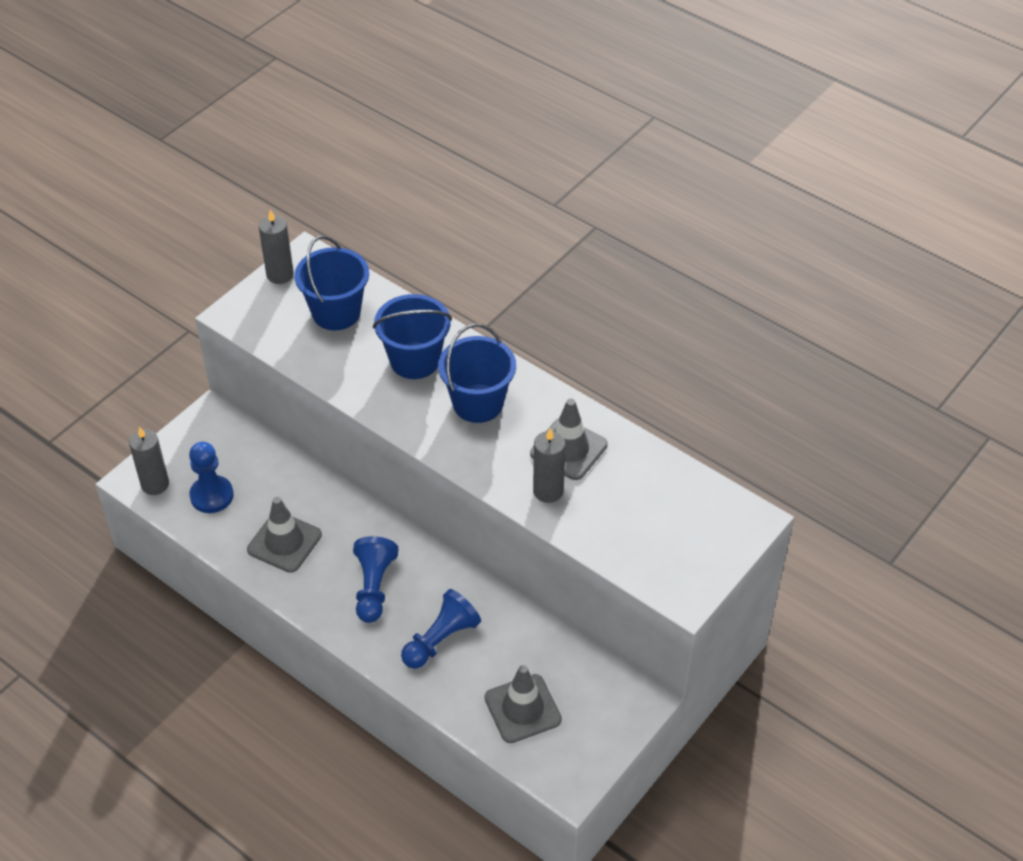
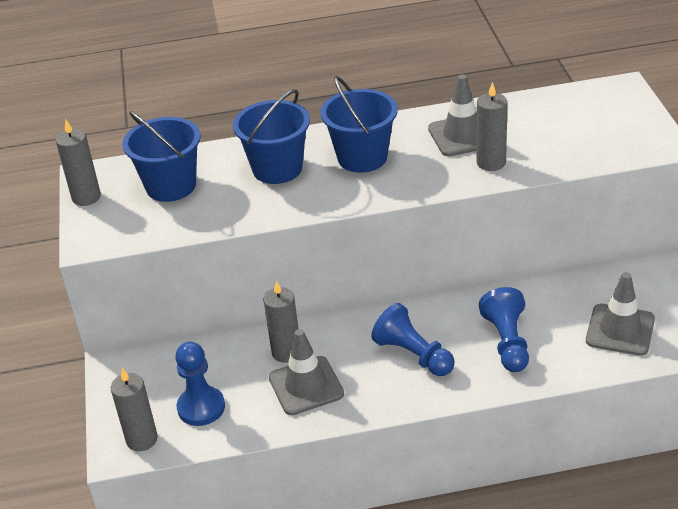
camera: 45 degrees left, 10 degrees down
none -> grey candle [263,281,299,363]

